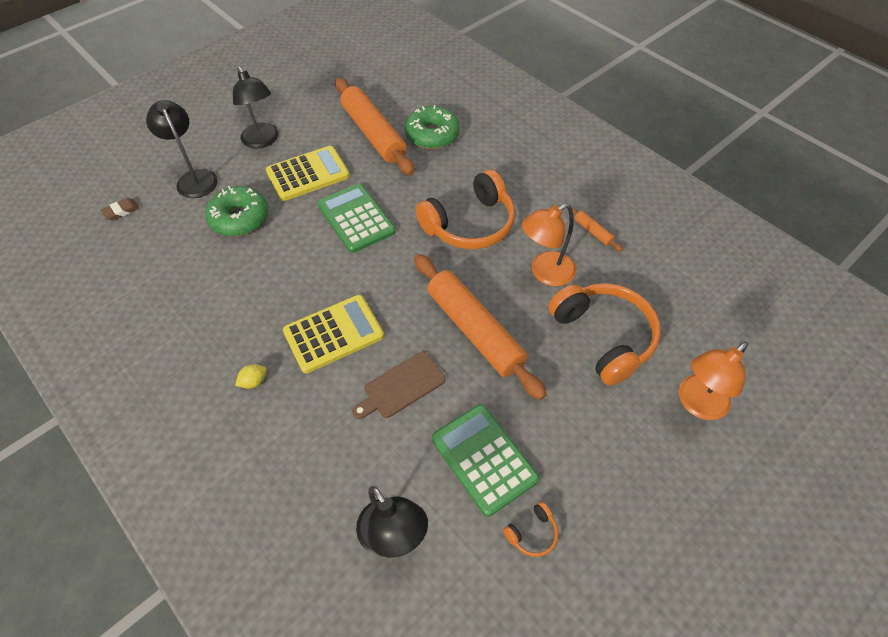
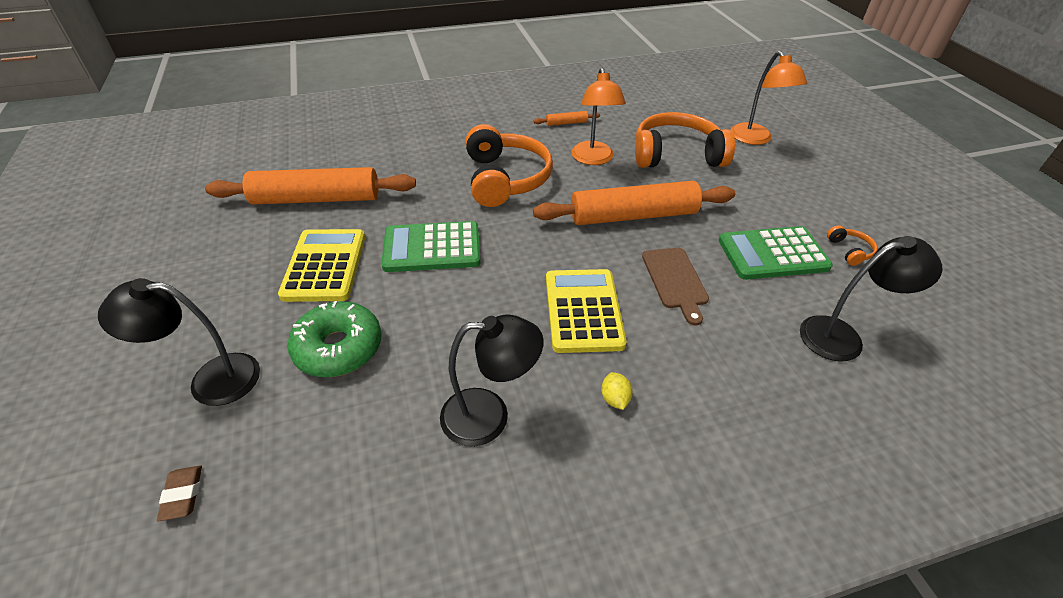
camera: 65 degrees left, 10 degrees down
black lamp [233,67,279,149] -> black lamp moved to [440,314,544,447]
green donut [405,105,460,149] -> none

